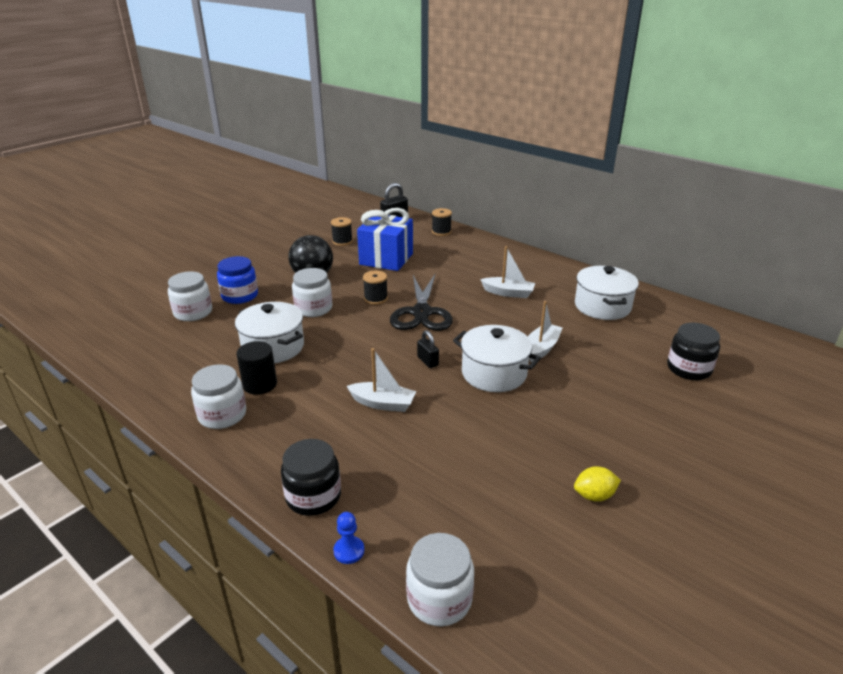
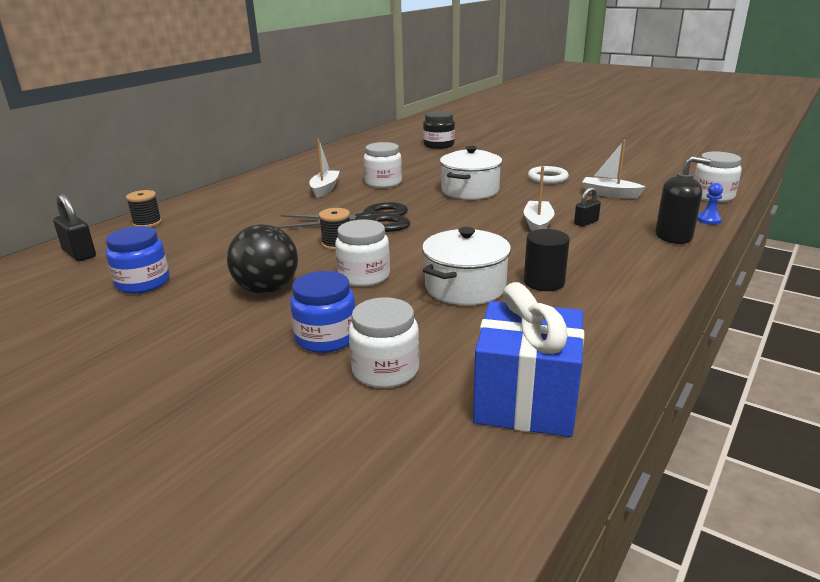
camera: 95 degrees left, 5 degrees down
white jar [191,364,246,429] -> white jar moved to [364,142,402,188]
black jar [281,439,341,516] -> black soap dispenser [656,156,711,244]
black spool [331,217,353,246] -> blue jar [106,226,170,294]
blue gift [357,208,413,271] -> blue gift moved to [473,282,584,437]
black padlock [417,330,439,368] -> black padlock moved to [574,187,601,227]
white boat [528,301,562,362] -> white boat moved to [582,140,645,199]
yellow lemon [574,466,621,502] -> none
white pot [575,266,639,320] -> none
none -> white ring [528,166,569,184]

